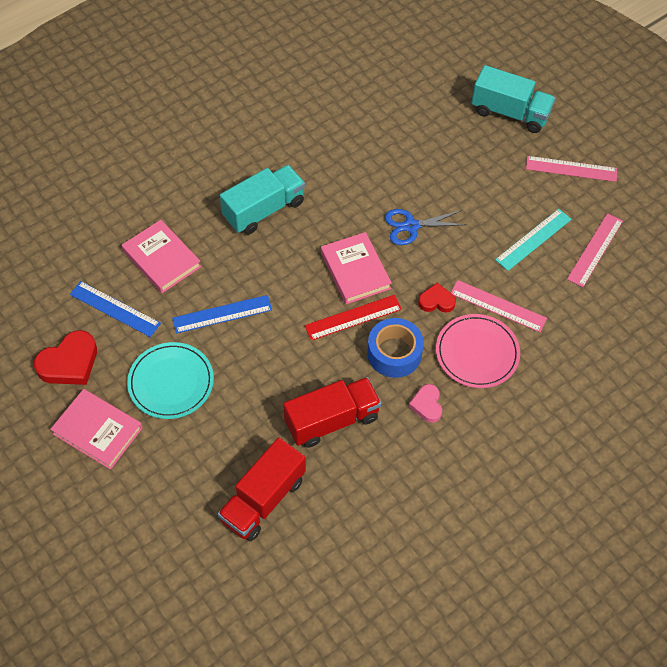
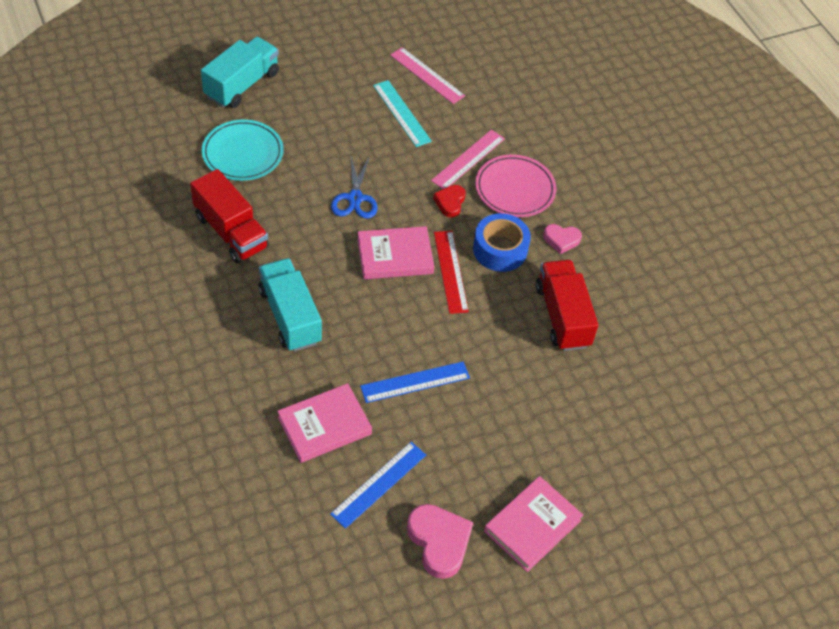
camera: 80 degrees left, 5 degrees down
red heart [34,330,97,385] -> pink heart [407,504,473,579]
turquoise plate [127,342,214,419] -> turquoise plate moved to [202,120,284,181]
blue ruler [172,295,272,333] -> blue ruler turned 75 degrees clockwise [360,361,470,403]
red truck [218,437,306,542] -> red truck moved to [190,169,269,263]
pink ruler [526,156,617,182] -> none

